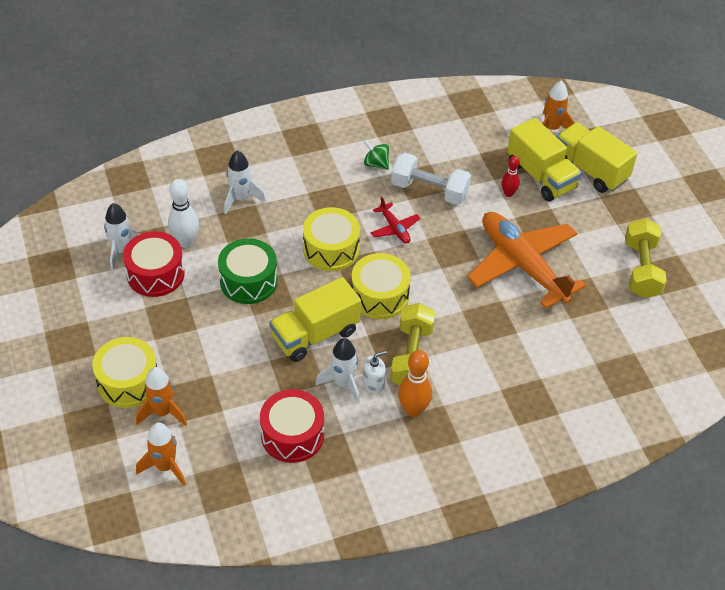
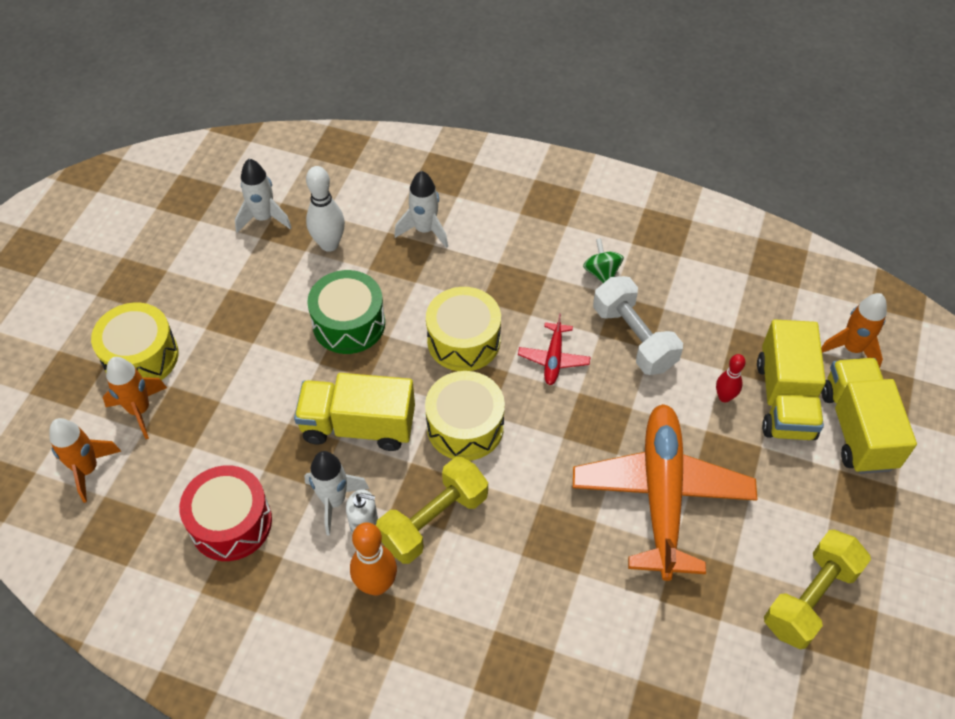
camera: 40 degrees right, 5 degrees up
red drum [123,231,185,297] -> none

